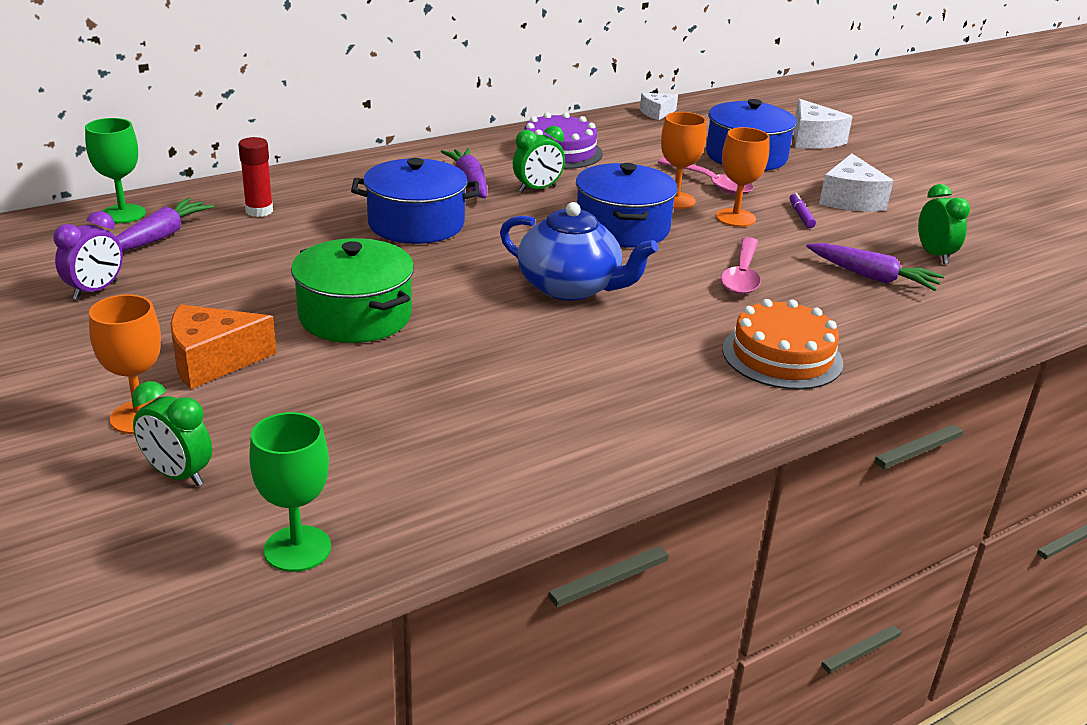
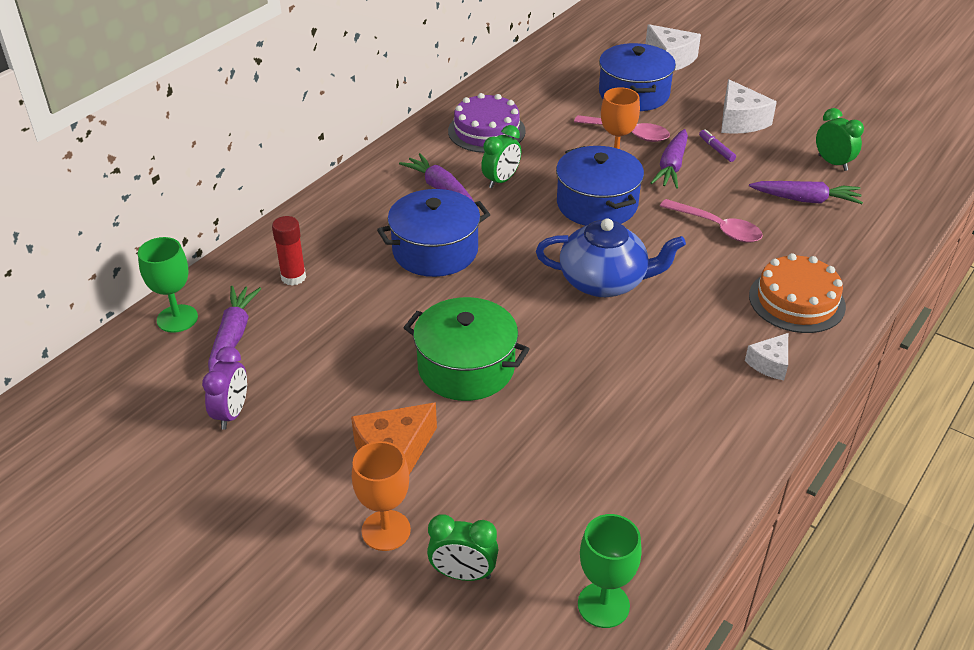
camera: 20 degrees left, 10 degrees up
white cheese [640,93,678,120] -> white cheese moved to [745,333,788,380]
orange goblet [716,127,770,227] -> purple carrot [651,129,688,189]
pink spoon [721,237,761,294] -> pink spoon turned 45 degrees counterclockwise [660,199,763,243]

